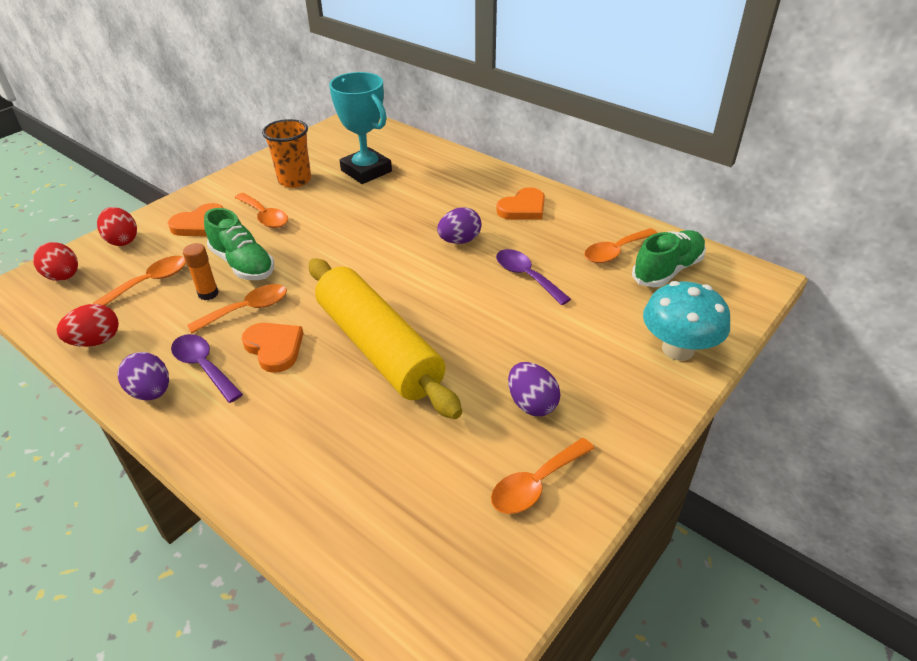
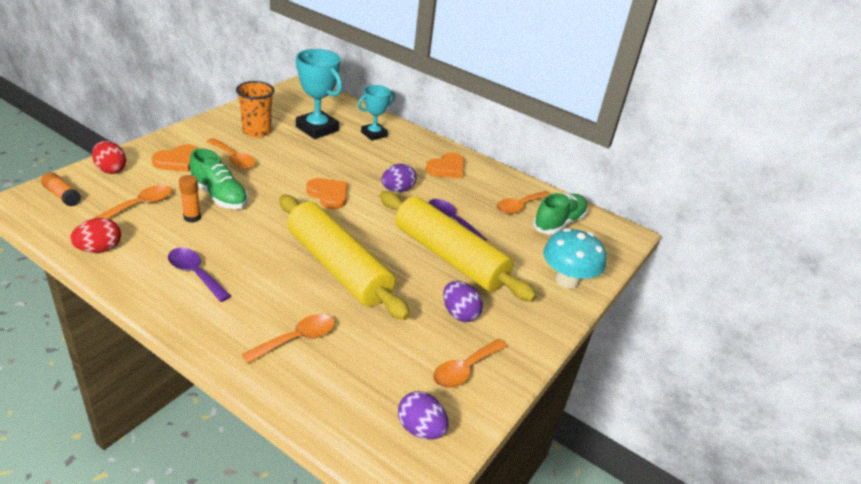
camera: 10 degrees left, 5 degrees down
red egg [33,242,78,281] -> orange glue stick [41,172,81,207]
purple egg [117,352,169,400] -> purple egg moved to [398,391,449,439]
orange spoon [187,284,287,333] -> orange spoon moved to [242,314,335,364]
orange heart [242,323,304,373] -> orange heart moved to [306,178,347,209]
none -> turquoise trophy [358,85,395,141]
none -> yellow rolling pin [380,191,537,302]

